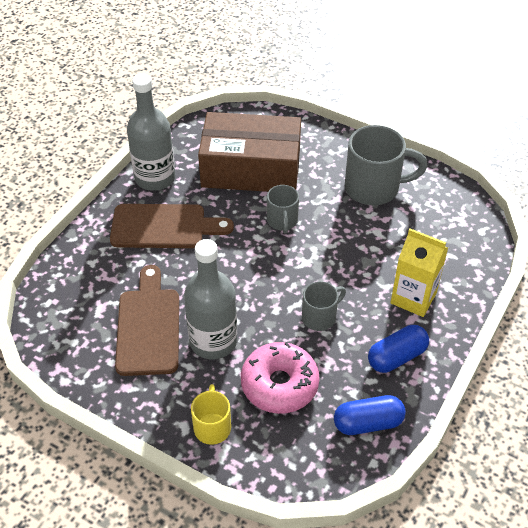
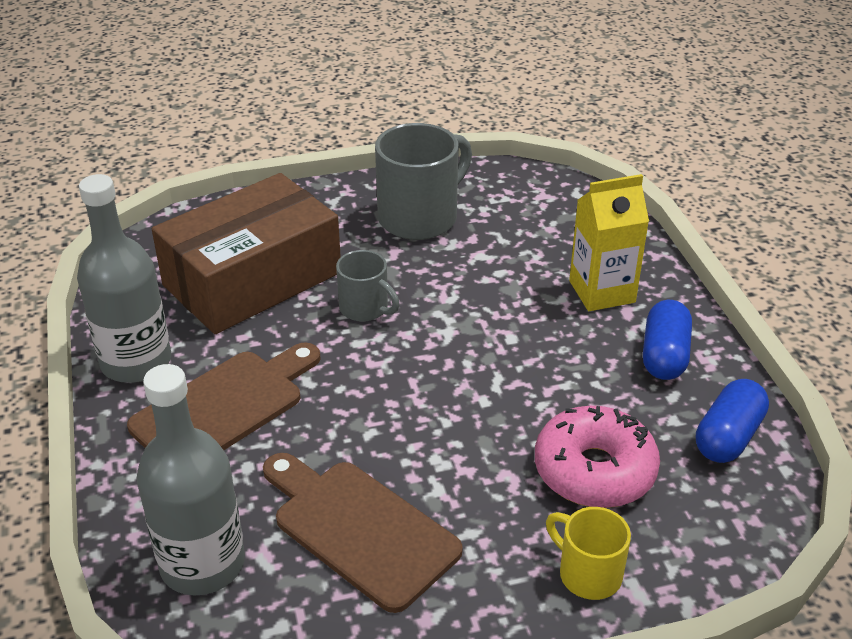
camera: 45 degrees left, 10 degrees down
grey bottle [184,239,237,359] -> grey bottle moved to [137,364,245,596]
grey mug [302,281,346,331] -> none

